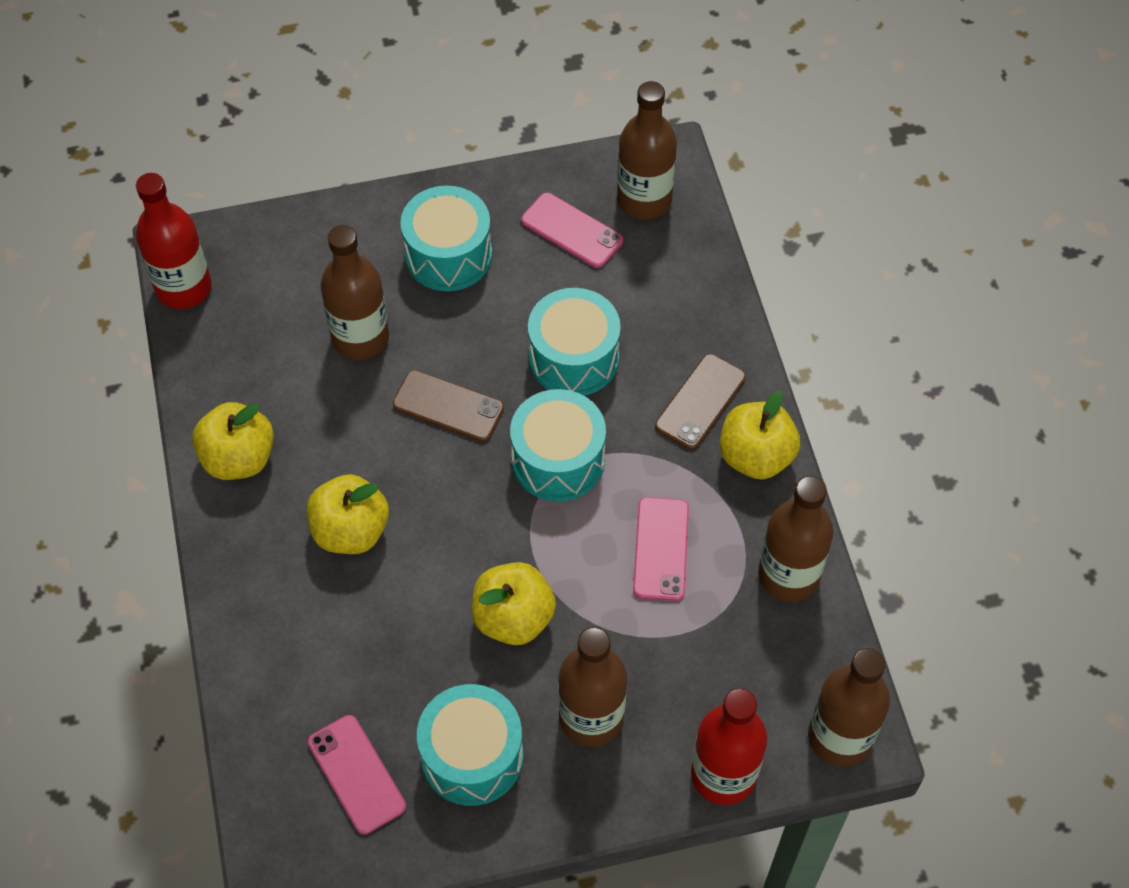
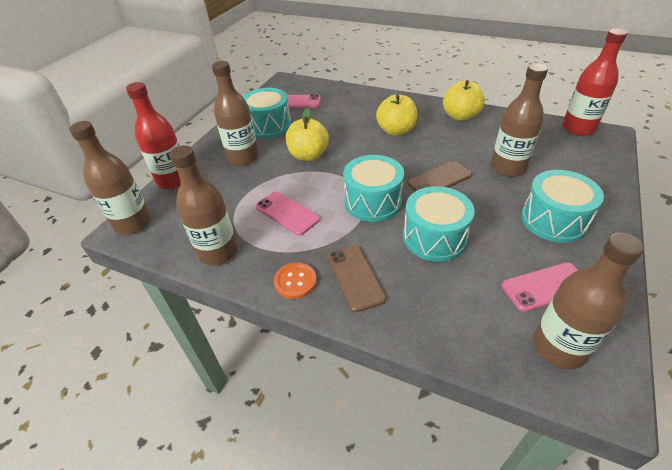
camera: 130 degrees right, 15 degrees down
yellow apple [720,391,800,480] -> orange button [274,262,316,299]

